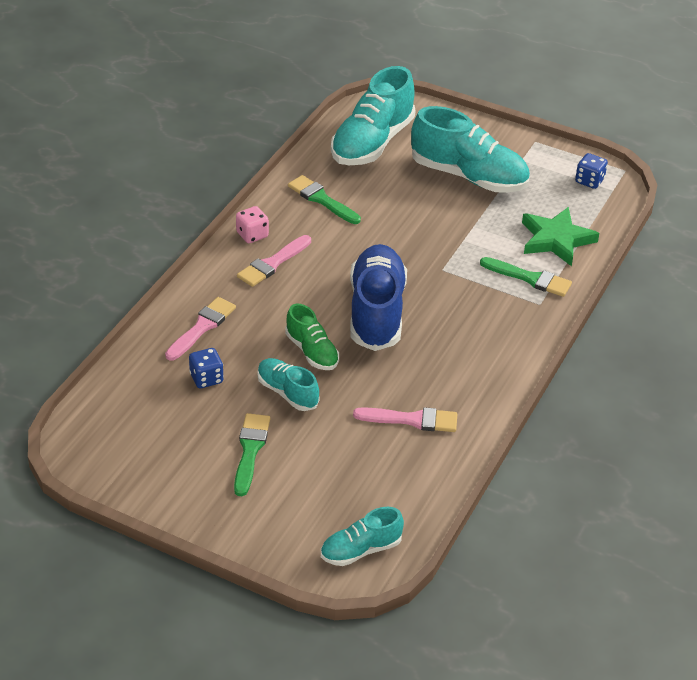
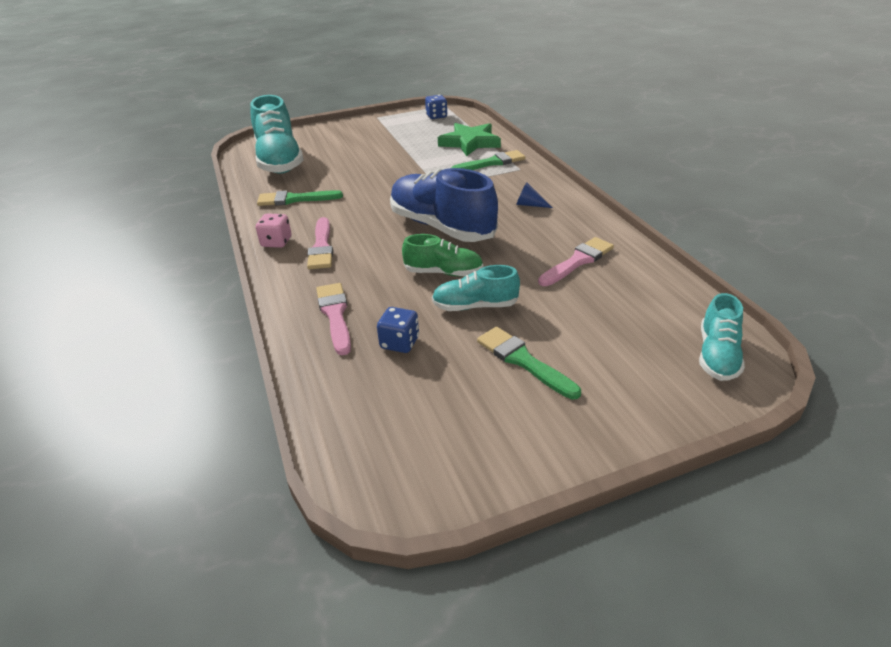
camera: 45 degrees left, 5 degrees down
turquoise shoe [411,106,530,193] -> none
none -> blue cone [516,182,553,208]

